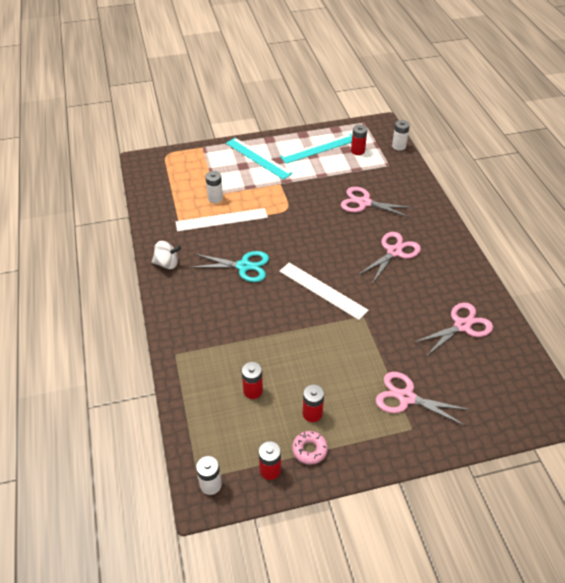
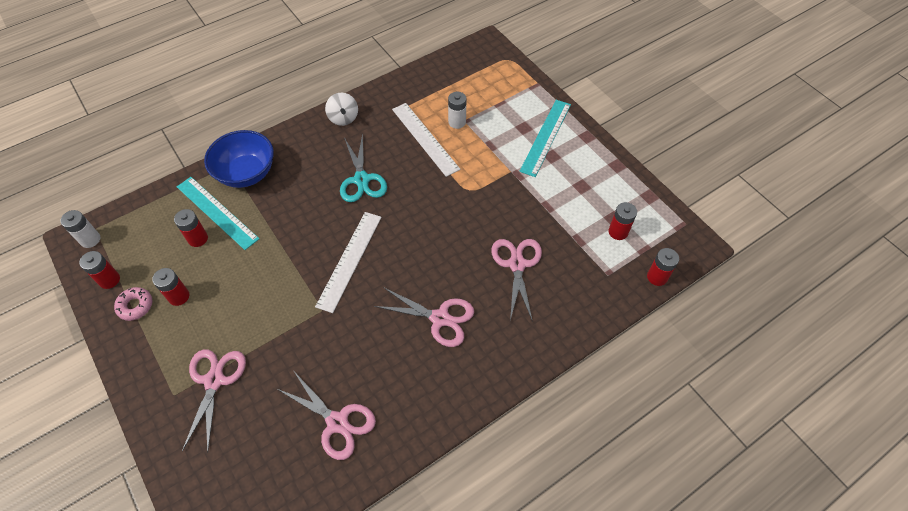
camera: 70 degrees right, 10 degrees up
turquoise ruler [280,133,352,164] -> turquoise ruler moved to [177,177,259,250]
white battery [392,120,410,150] -> red battery [647,248,679,286]
none -> blue bowl [204,130,274,188]

